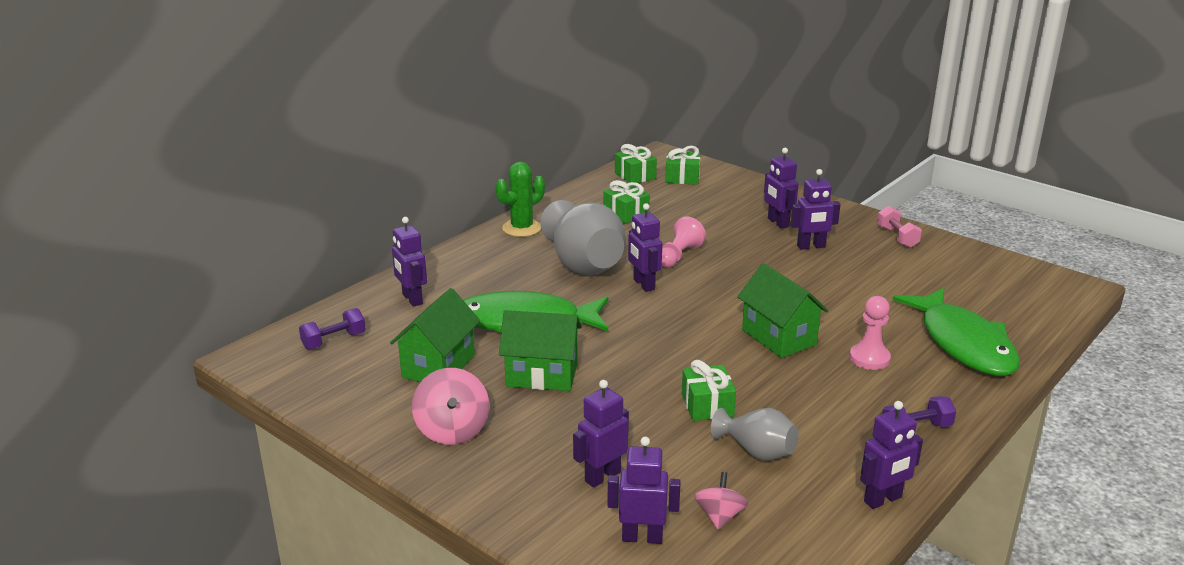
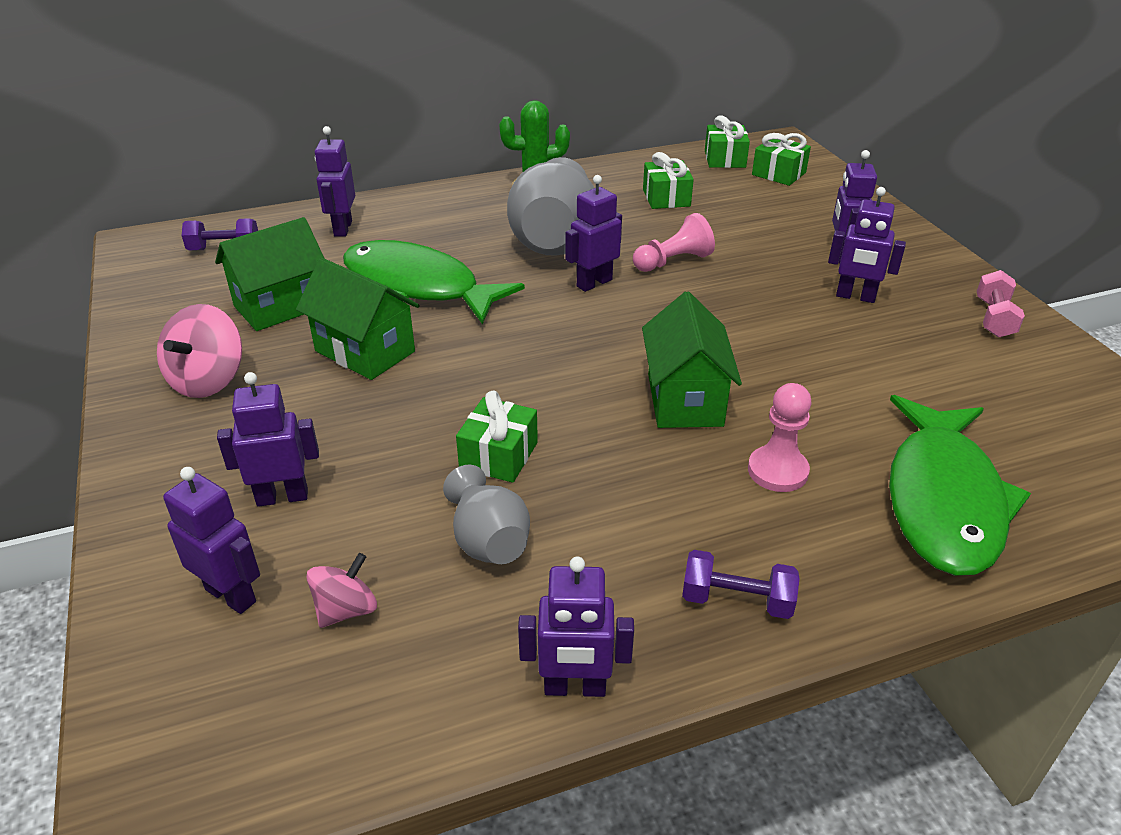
camera: 30 degrees right, 10 degrees up
purple robot [628,203,662,292] -> purple robot turned 45 degrees clockwise [565,175,622,292]

